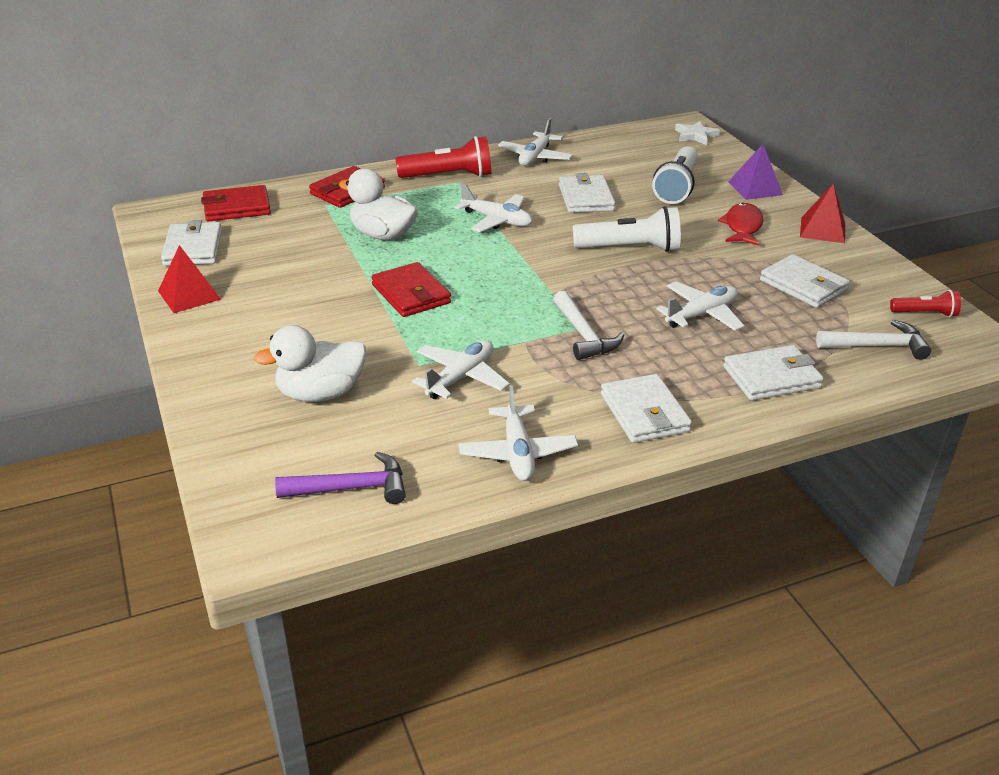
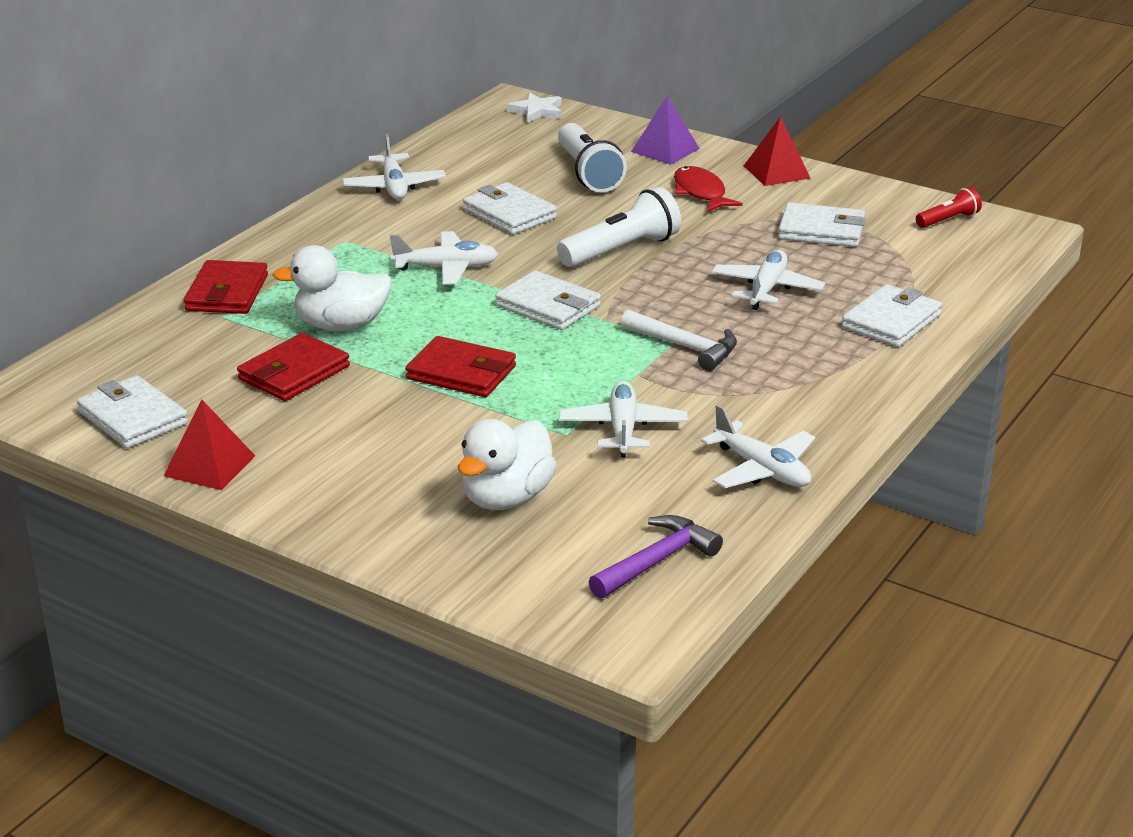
camera: 35 degrees left, 5 degrees down
red wallet [201,185,271,221] -> red wallet moved to [237,333,350,401]
red flashlight [395,136,491,178] -> none
white wallet [601,374,692,443] -> white wallet moved to [495,270,601,330]
white hammer [816,320,931,360] -> none

